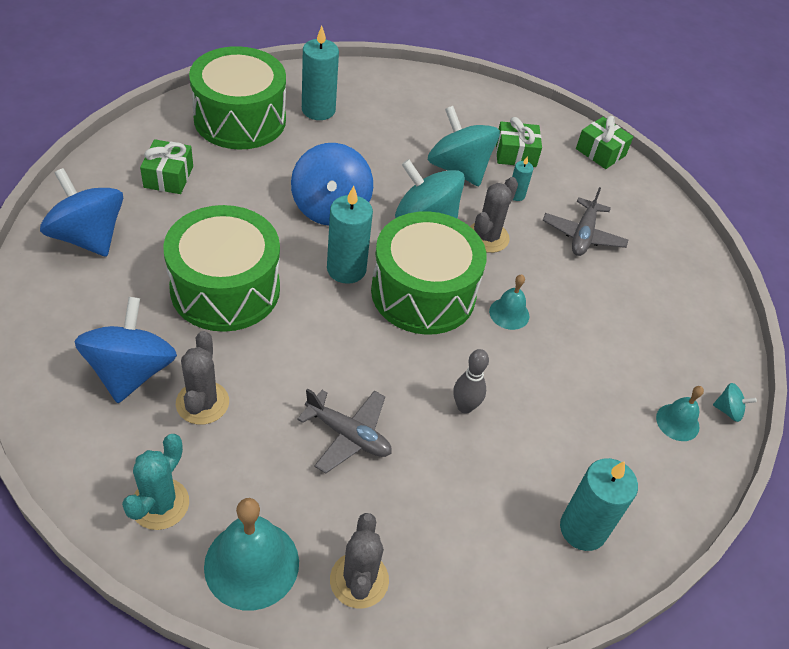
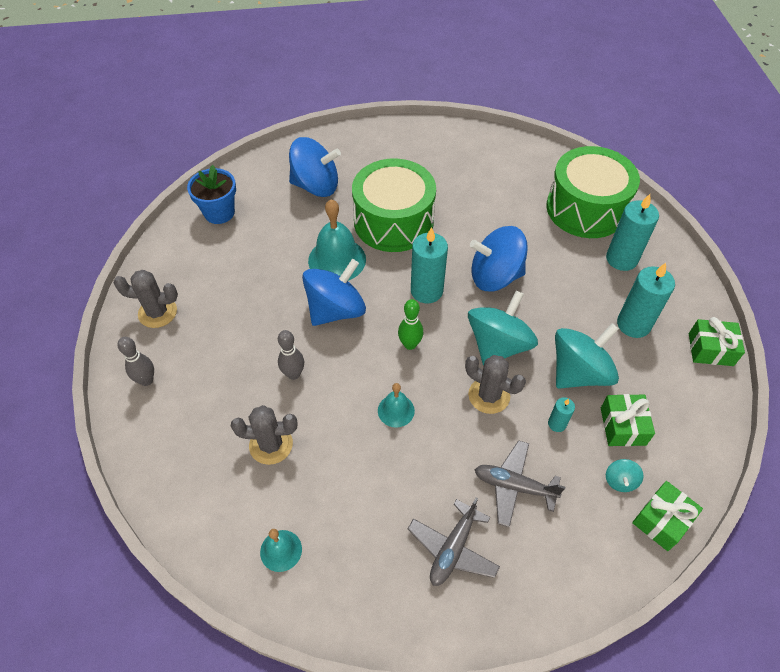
camera: 95 degrees right, 5 degrees up
blue spinning top [40,168,123,257] -> blue spinning top moved to [302,259,366,326]
turquoise cactus [122,434,189,530] -> blue flower pot [187,165,236,224]
green gift [140,139,193,194] -> green gift moved to [689,317,745,366]
grey cactus [176,331,229,425] -> grey cactus moved to [231,405,297,465]
turquoise bell [204,498,299,611] -> turquoise bell moved to [308,199,366,281]
grey plane [297,388,392,473] -> grey plane moved to [408,497,500,586]
green drum [371,211,487,335] -> green bowling pin [398,299,423,350]
turquoise candle [560,458,638,551] -> turquoise candle moved to [617,263,675,338]
turquoise spinning top [713,383,757,422] -> turquoise spinning top moved to [606,459,644,492]
none -> grey bowling pin [117,337,154,386]

